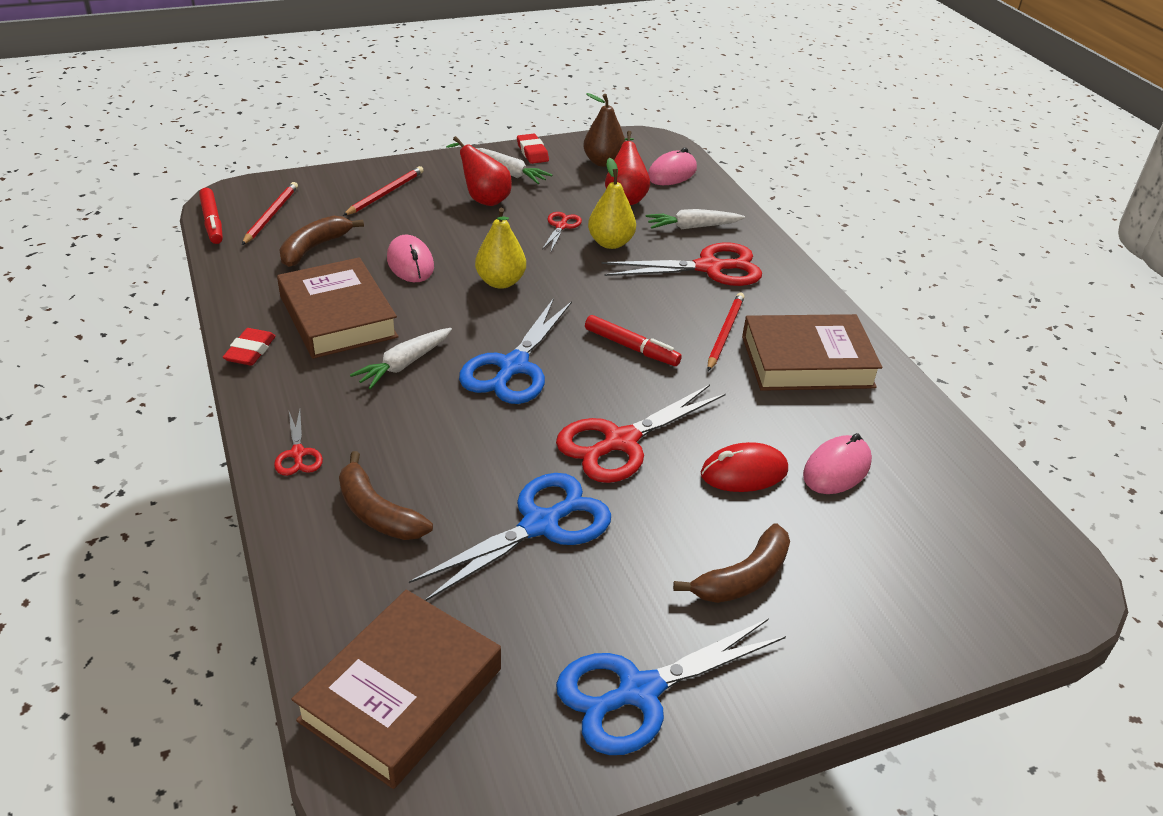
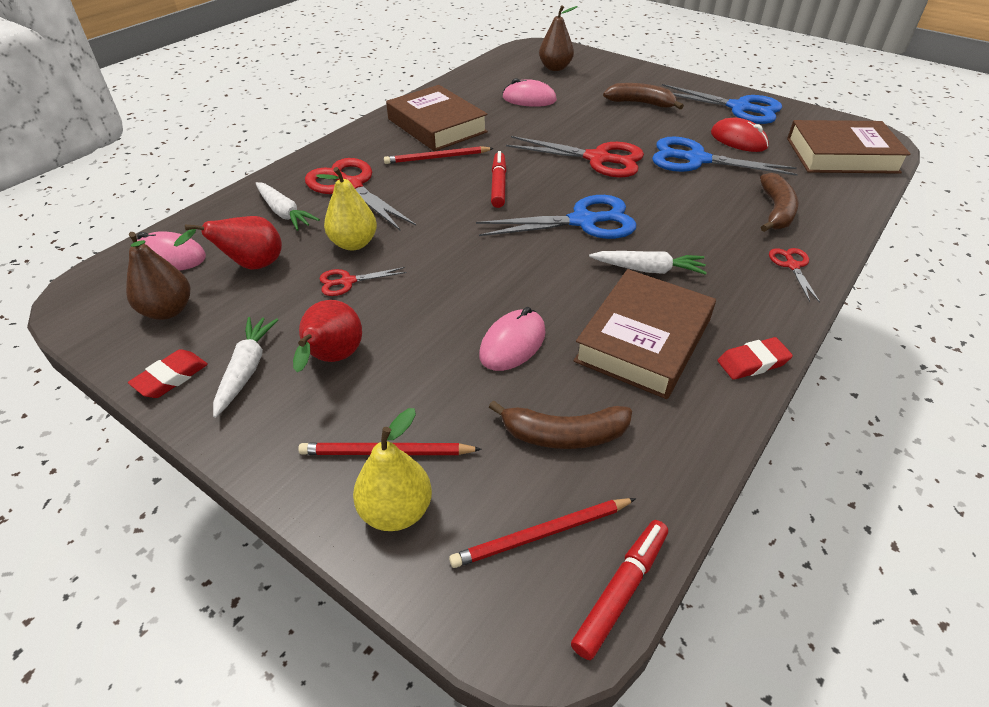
camera: 120 degrees left, 5 degrees up
red scissors [274,410,323,476] -> red scissors turned 45 degrees counterclockwise [769,248,820,303]
yellow pear [475,208,526,289] -> yellow pear moved to [353,408,432,531]
red mouse [701,442,788,492] -> red mouse moved to [711,117,769,152]
none -> brown pear [539,5,578,71]

